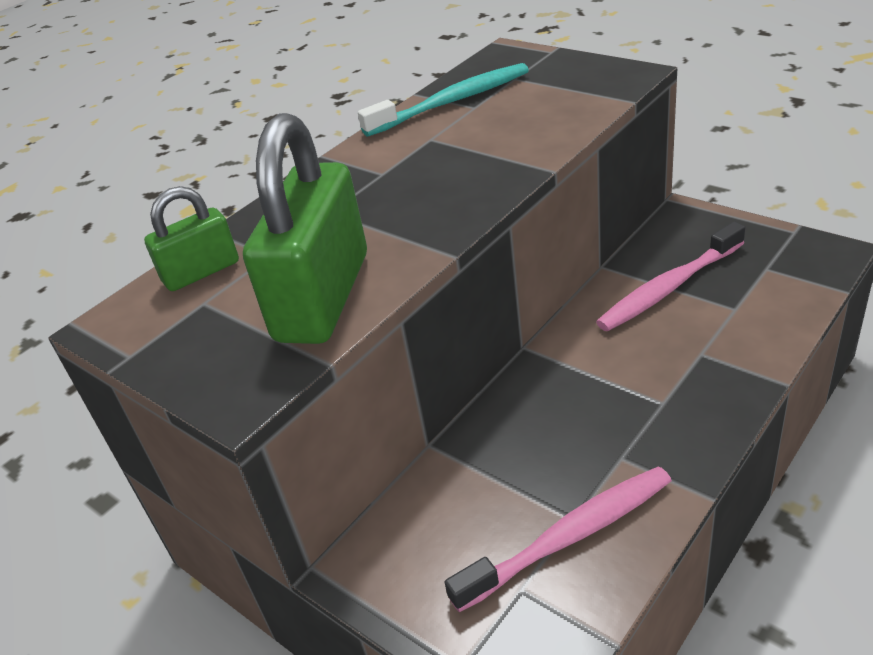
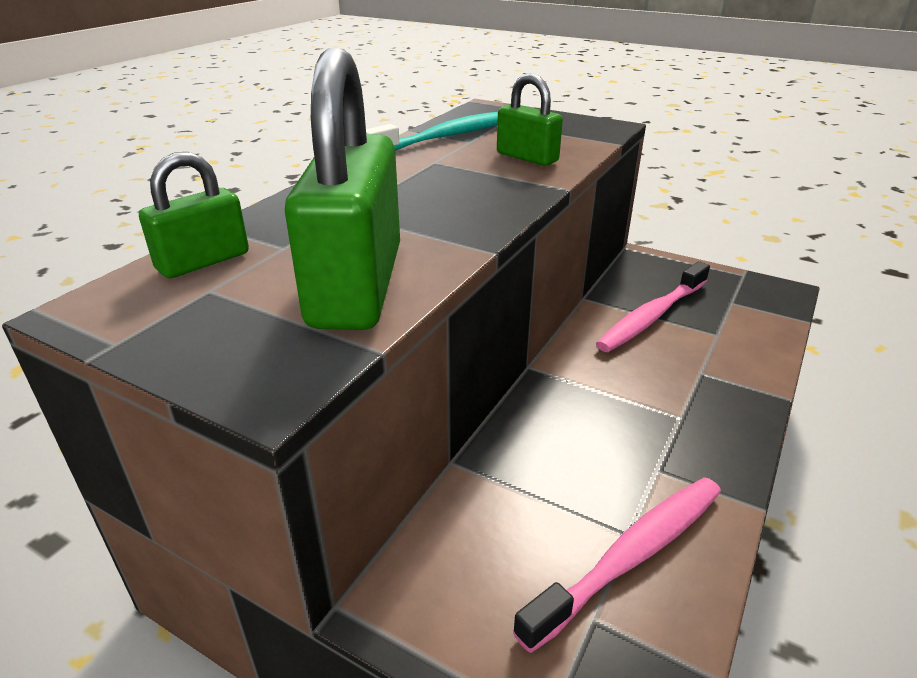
camera: 15 degrees left, 5 degrees down
none -> green padlock [497,73,563,166]

